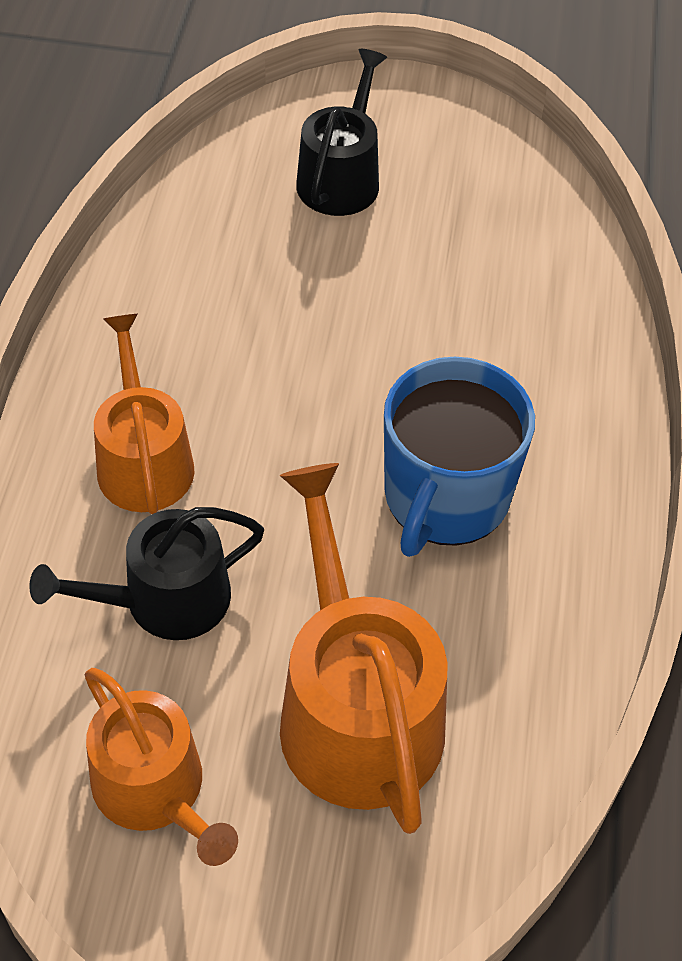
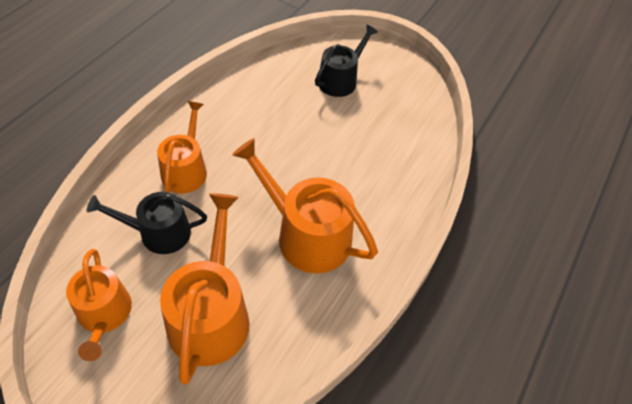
camera: 20 degrees right, 0 degrees up
blue mug [384,357,535,557] -> orange watering can [232,138,378,273]

